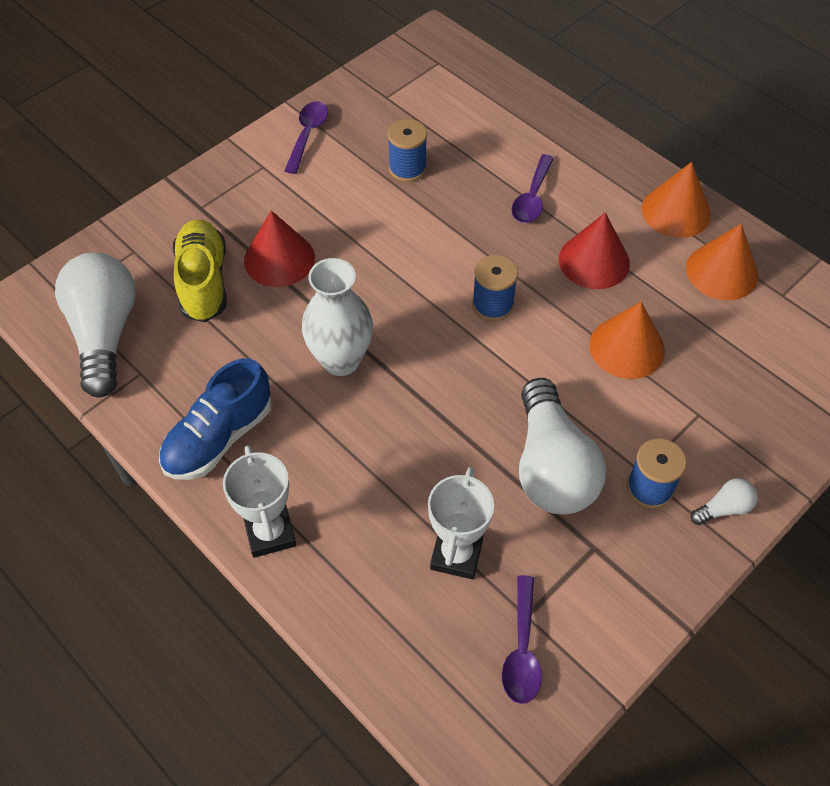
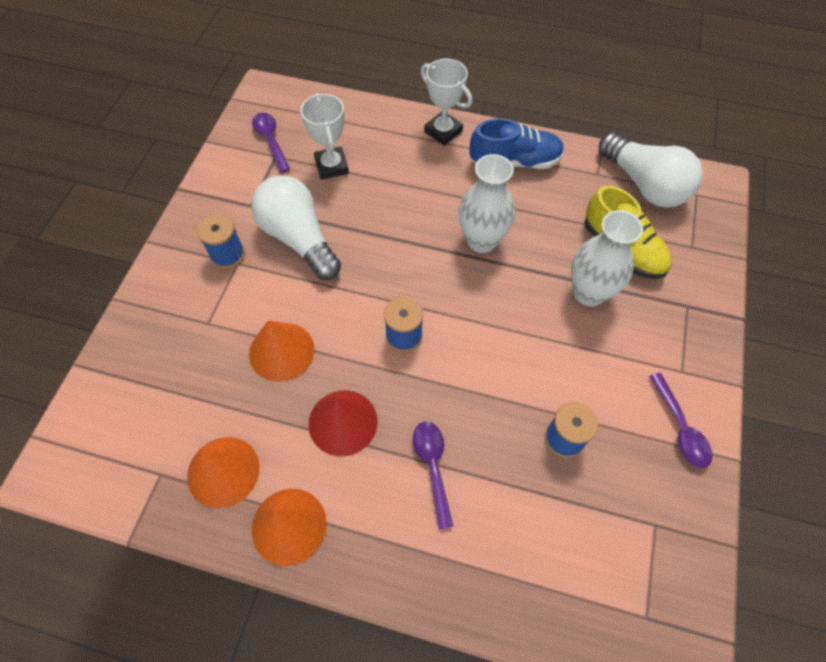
camera: 150 degrees right, 5 degrees up
blue shoe [159,358,272,480] -> blue shoe turned 75 degrees clockwise [470,118,564,169]
red cone [244,210,315,287] -> white vase [571,210,643,307]
white light bulb [691,478,758,525] -> none

